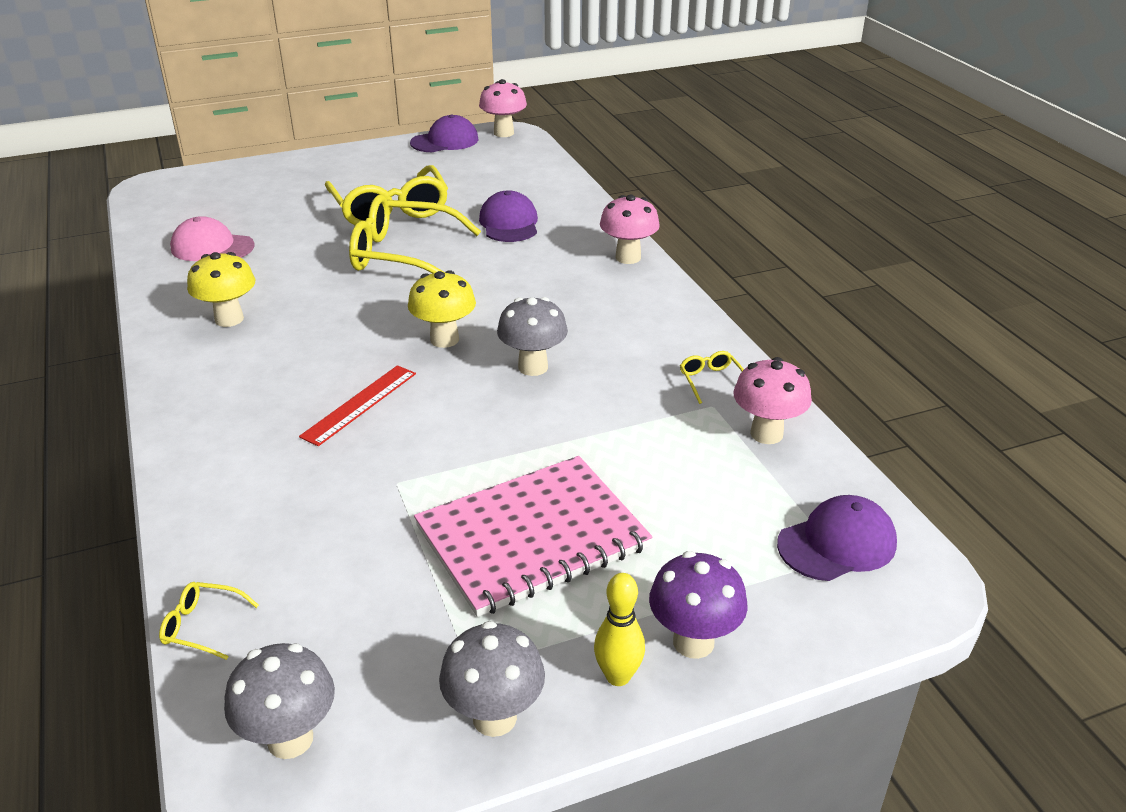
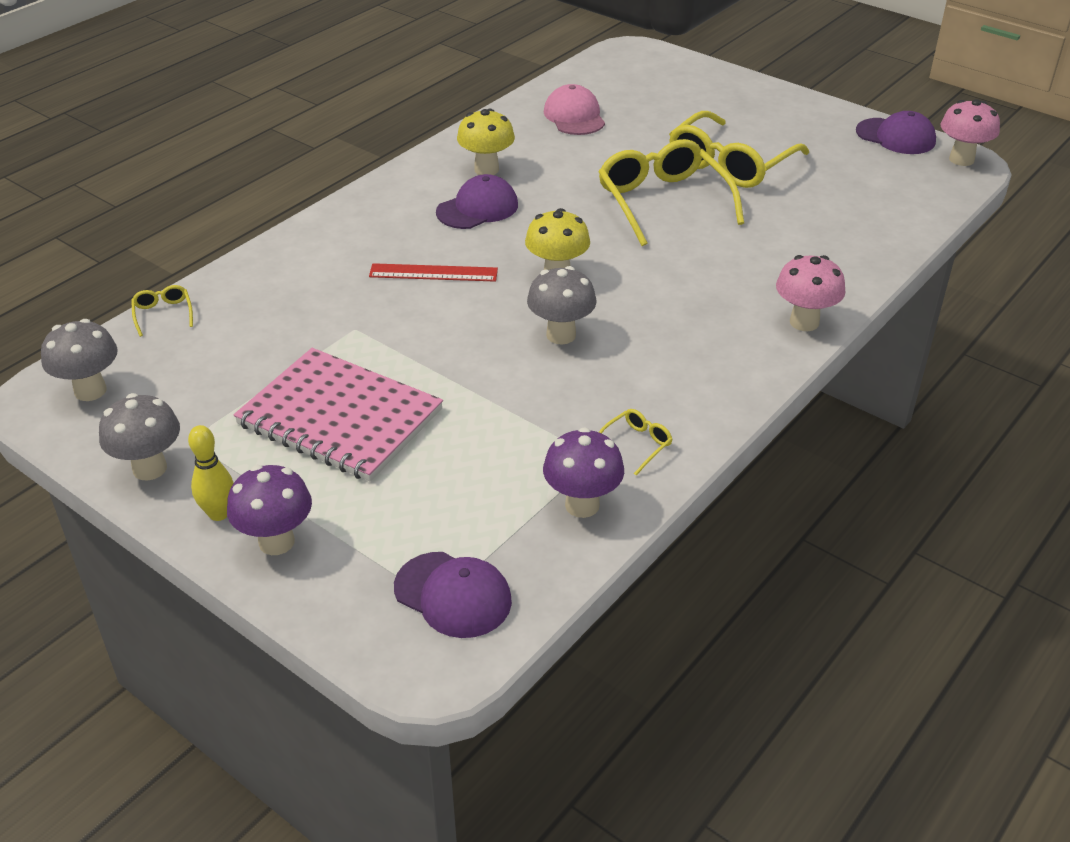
camera: 60 degrees right, 5 degrees up
purple cap [479,190,538,242] -> purple cap moved to [436,174,518,229]
pink mushroom [733,357,812,444] -> purple mushroom [543,427,624,518]

